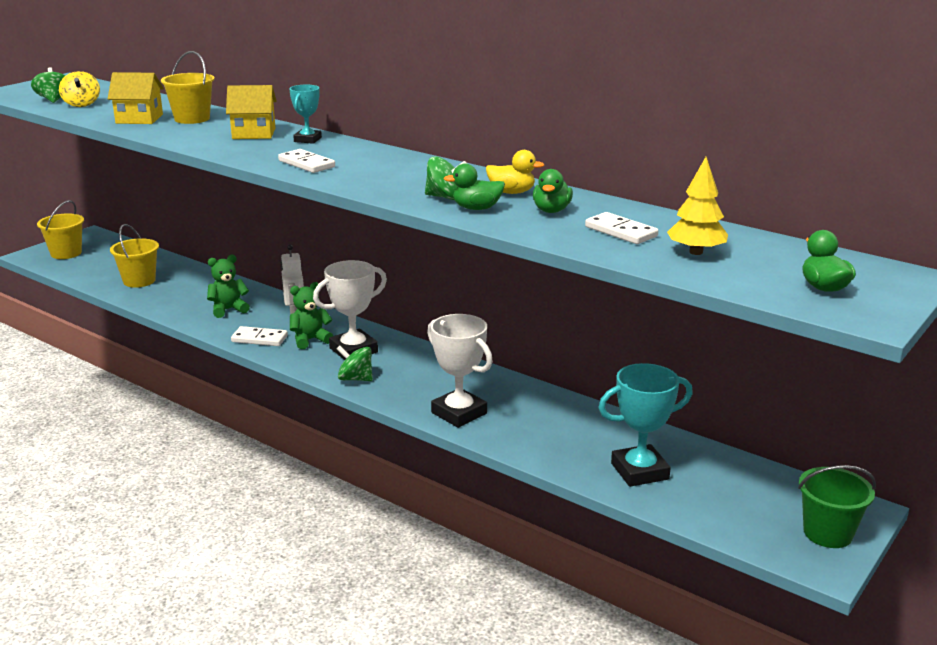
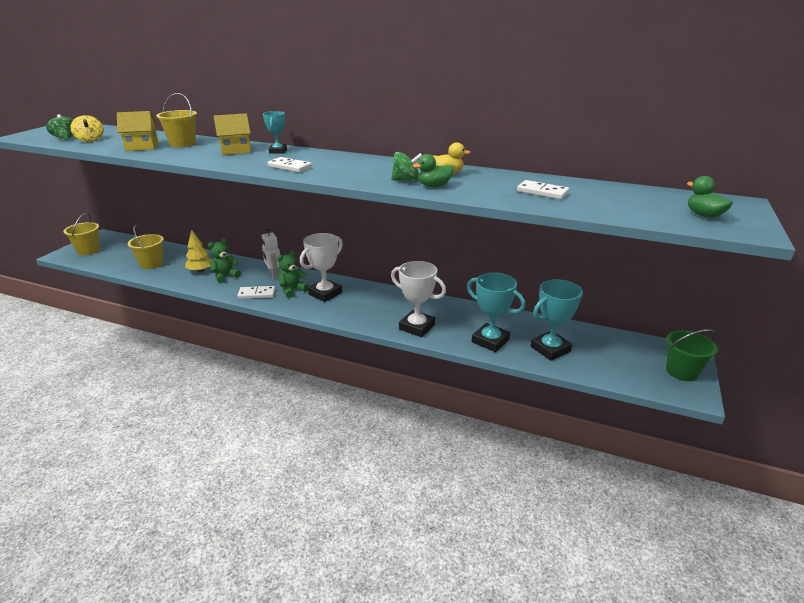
camera: 15 degrees left, 5 degrees up
green spinning top [337,346,373,381] -> none
green duck [533,169,573,213] -> none
yellow tree [667,157,728,255] -> yellow tree moved to [185,229,212,273]
none -> turquoise trophy [467,272,525,352]

